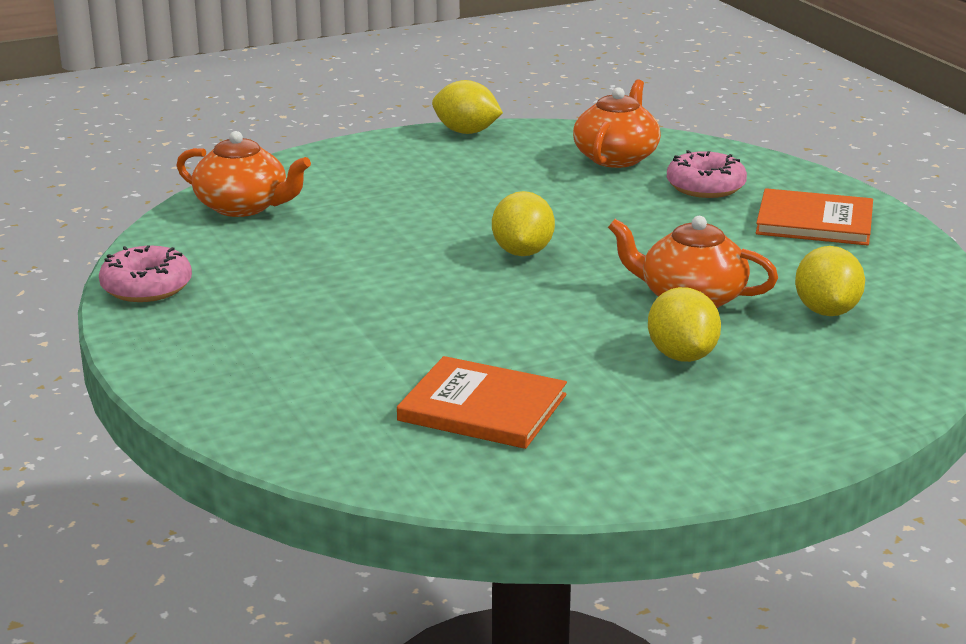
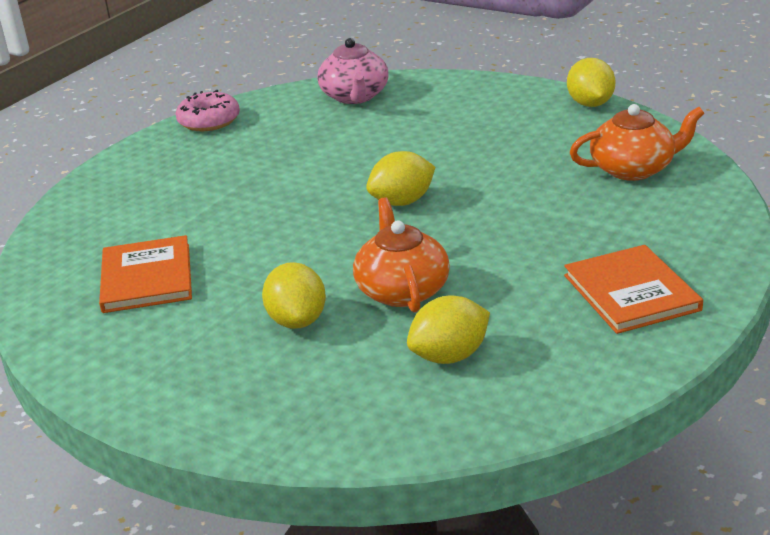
camera: 60 degrees right, 5 degrees up
orange teapot [177,131,311,217] -> pink teapot [318,38,389,104]
yellow lemon [648,287,721,362] -> yellow lemon turned 60 degrees counterclockwise [262,262,326,329]
pink donut [667,150,747,198] -> none

